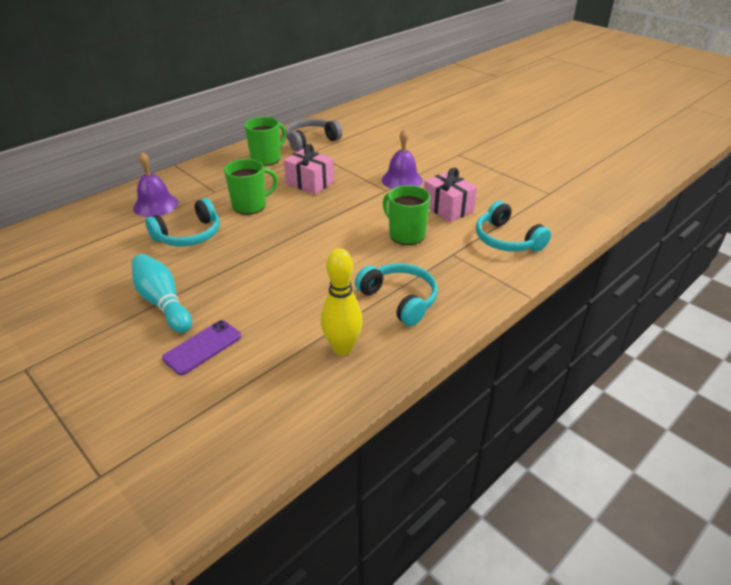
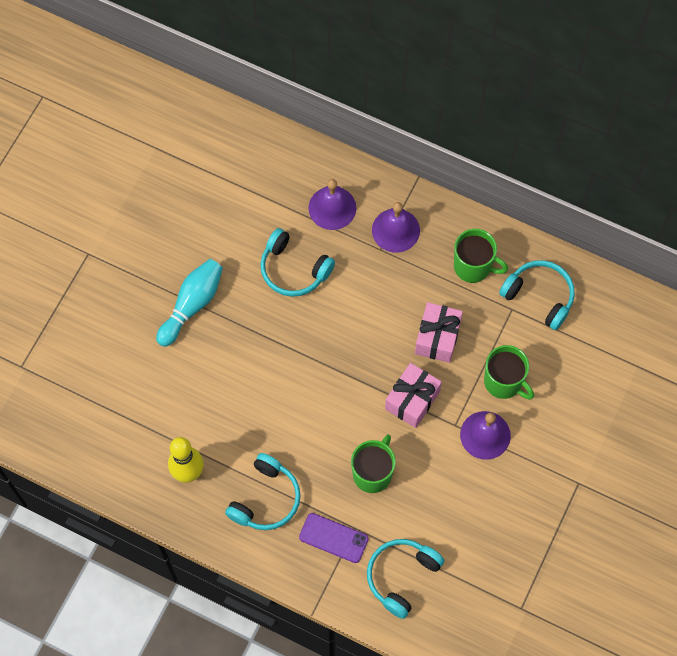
camera: 70 degrees right, 30 degrees up
purple phone [162,320,241,375] -> purple phone moved to [299,513,368,563]
green mug [224,159,278,215] -> green mug moved to [484,345,534,400]
grey headphones [286,119,342,152] -> turquoise headphones [499,260,575,330]
pink gift [424,168,477,222] -> pink gift moved to [385,363,442,428]
none -> purple bell [372,202,420,253]

